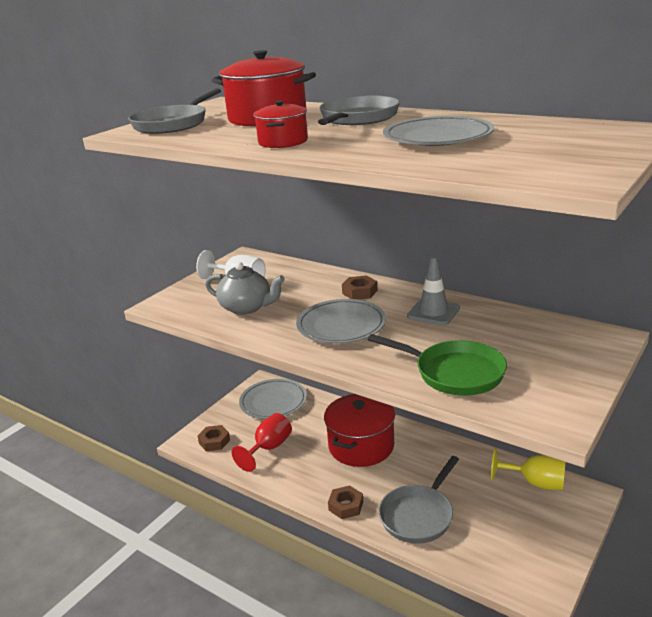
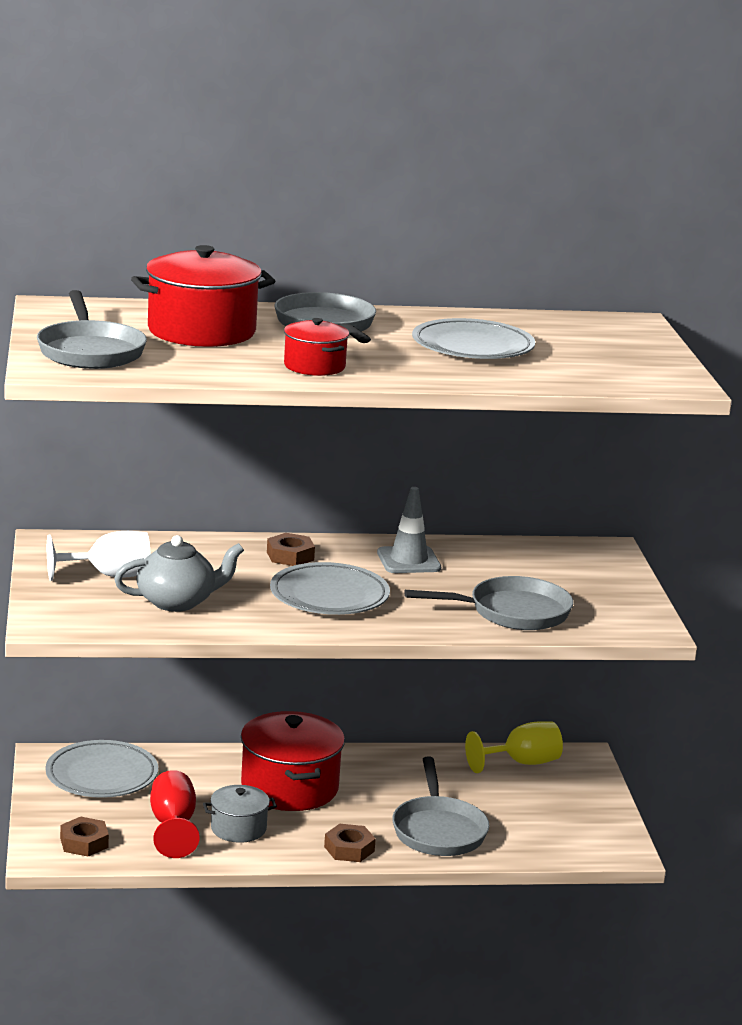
camera: 45 degrees left, 5 degrees down
green pan [368,334,507,395] -> grey pan [405,576,574,630]
none -> grey pot [203,785,277,843]

